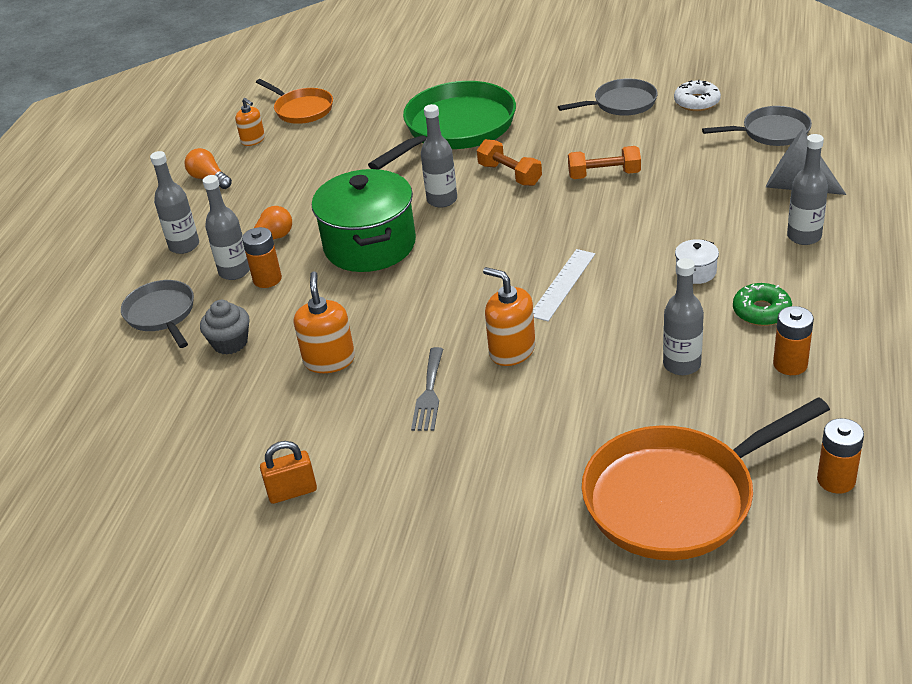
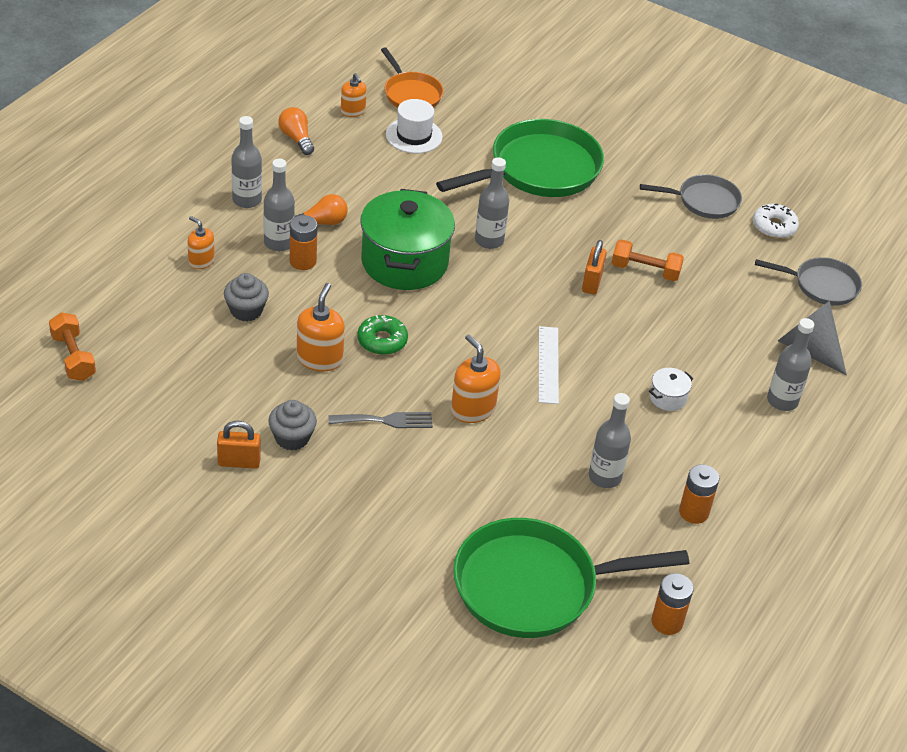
camera: 10 degrees right, 5 degrees up
grey pan [121,280,194,348] -> orange soap dispenser [187,216,215,269]
grey fork [411,347,443,431] -> grey fork turned 120 degrees counterclockwise [328,412,433,428]
orange dumbbell [477,139,542,186] -> orange dumbbell moved to [49,312,96,381]
white ruler [533,249,595,321] -> white ruler turned 45 degrees counterclockwise [539,326,559,404]
orange pan [581,397,830,560] -> green pan [453,518,689,638]
green donut [733,283,792,326] -> green donut moved to [357,315,408,355]
none -> grey cupcake [268,400,317,451]
none -> white hat [386,99,443,154]
none -> orange padlock [582,240,607,294]

